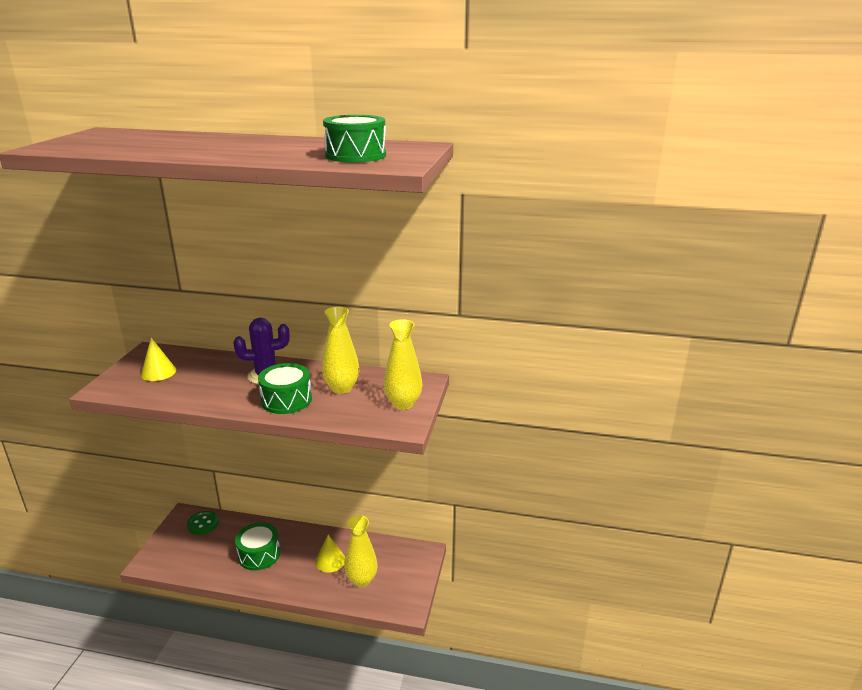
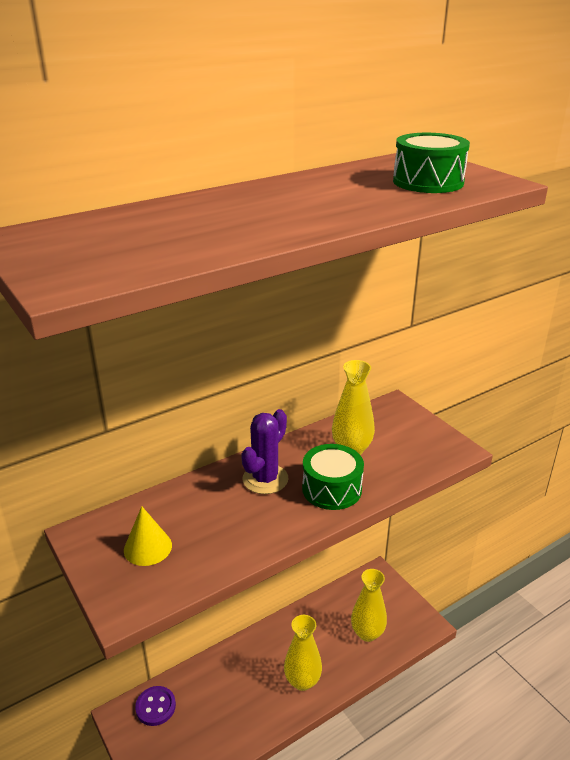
camera: 45 degrees left, 5 degrees up
green button [187,511,219,535] -> purple button [135,686,176,726]
green drum [235,522,280,570] -> none
yellow cone [315,535,345,573] -> none
yellow vase [384,319,422,410] -> yellow vase moved to [284,615,322,691]

